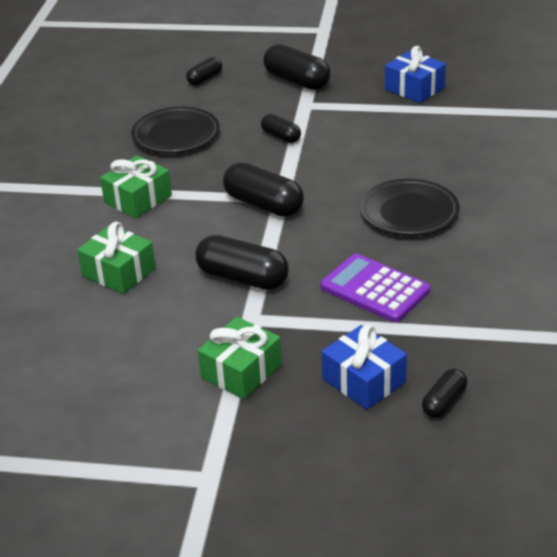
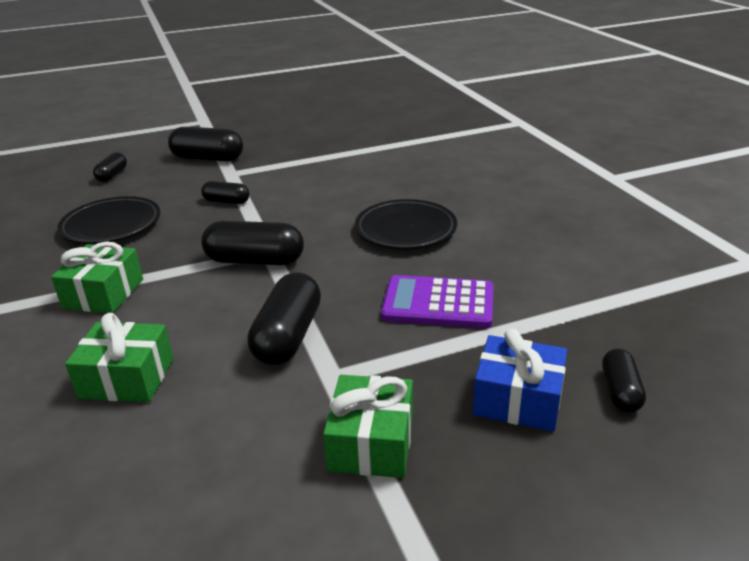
camera: 30 degrees left, 5 degrees down
black capsule [195,235,289,290] -> black capsule turned 75 degrees counterclockwise [247,272,321,365]
blue gift [385,46,446,103] -> none

